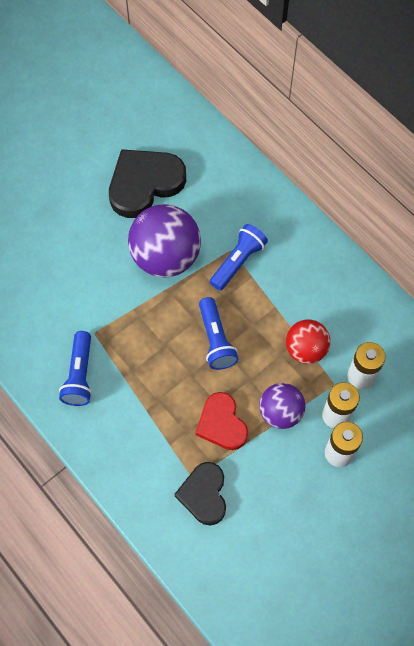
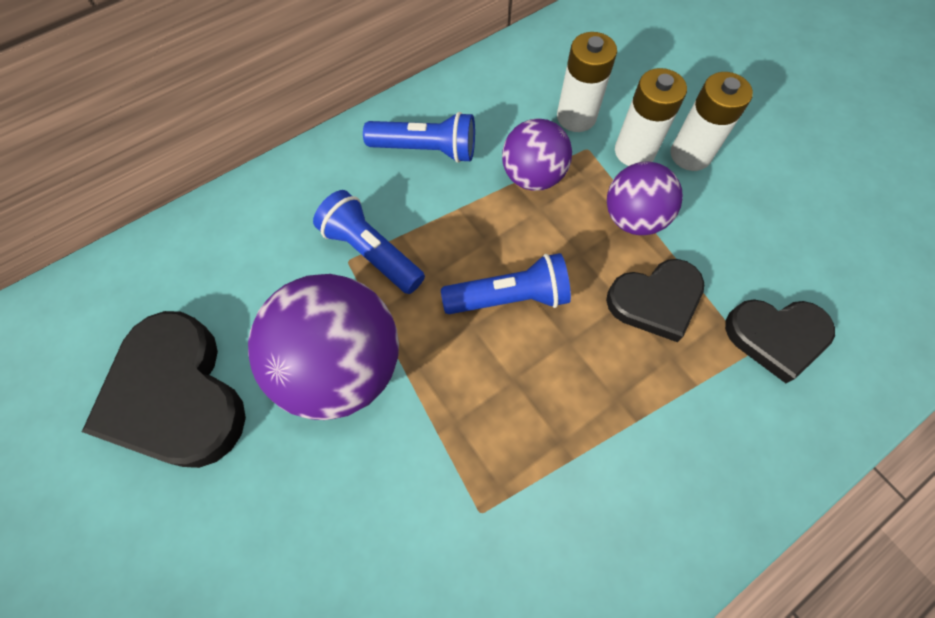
camera: 85 degrees left, 0 degrees up
blue flashlight [59,331,92,406] -> blue flashlight moved to [363,112,475,163]
red heart [196,392,248,450] -> black heart [606,259,705,342]
red ball [286,320,330,364] -> purple ball [502,118,572,191]

